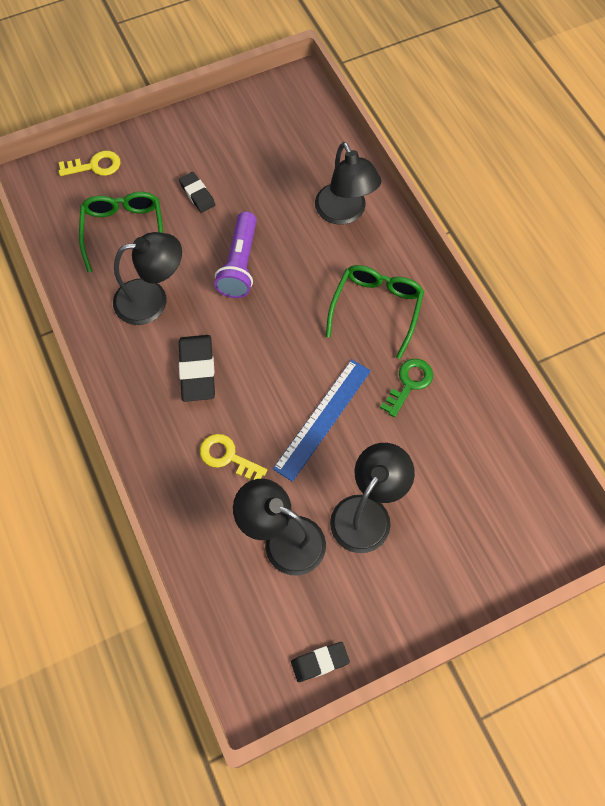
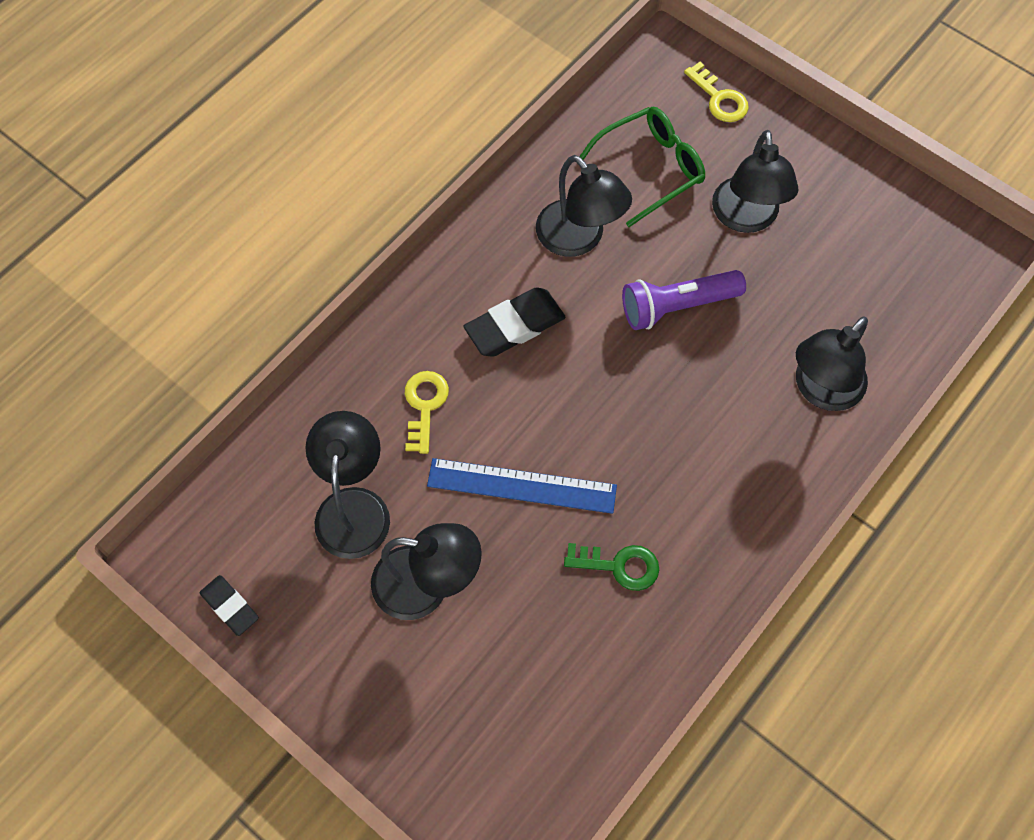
camera: 65 degrees right, 0 degrees up
black eraser [179,172,215,213] -> black lamp [712,130,799,233]
green glasses [326,265,424,359] -> none

